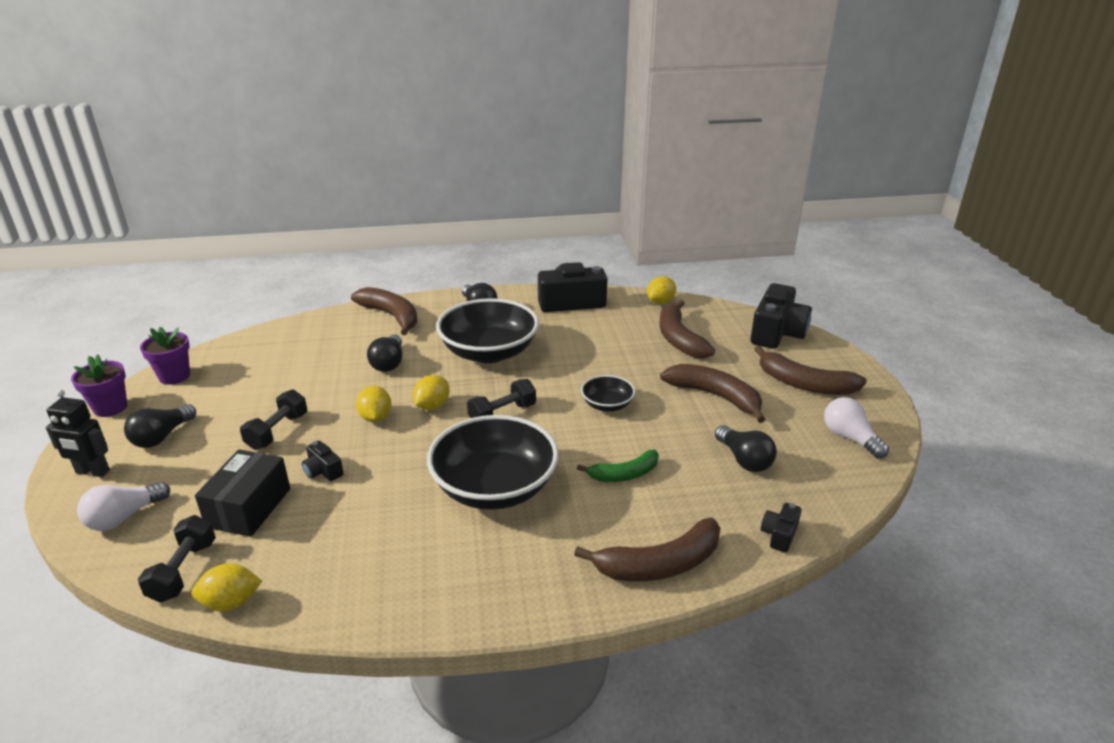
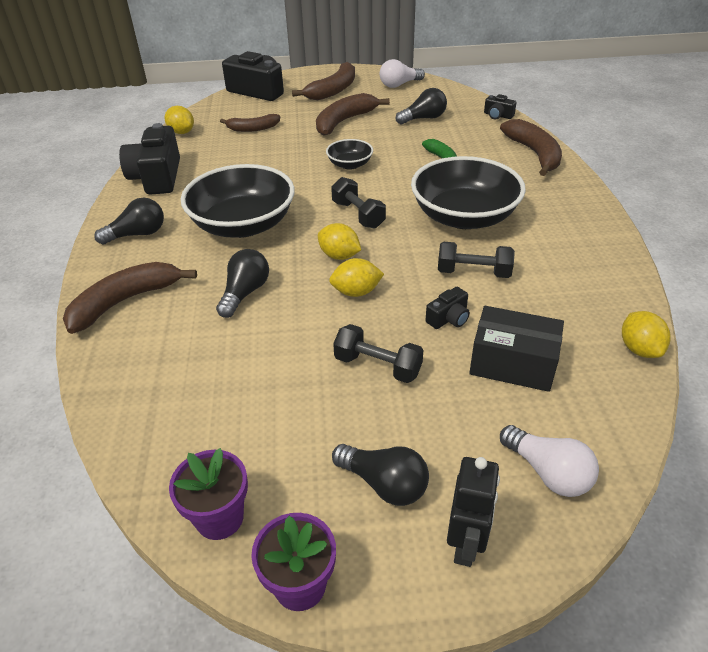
camera: 85 degrees left, 10 degrees up
black dumbbell [138,515,216,603] -> black dumbbell moved to [438,242,515,278]
black light bulb [367,334,402,372] -> black light bulb turned 75 degrees counterclockwise [216,249,269,318]
brown banana [660,300,715,358] -> brown banana [220,114,280,132], size x0.64

